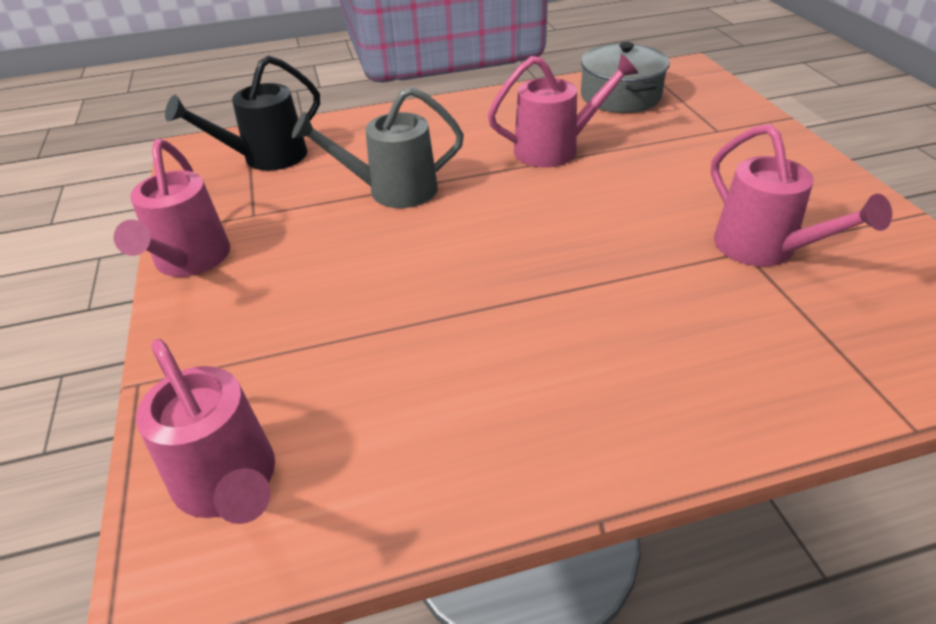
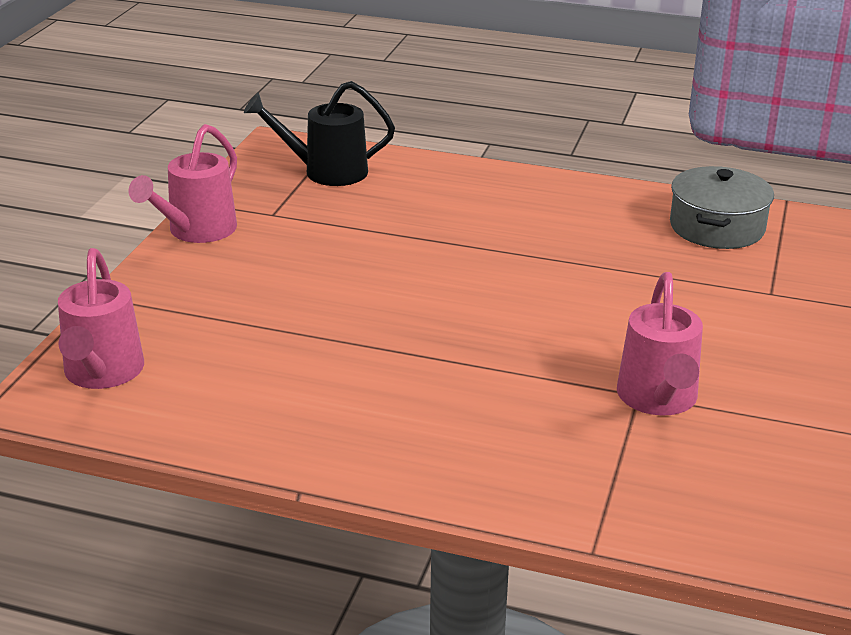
camera: 30 degrees right, 10 degrees down
grey watering can [292,87,464,208] -> none
pink watering can [488,54,638,168] -> none

